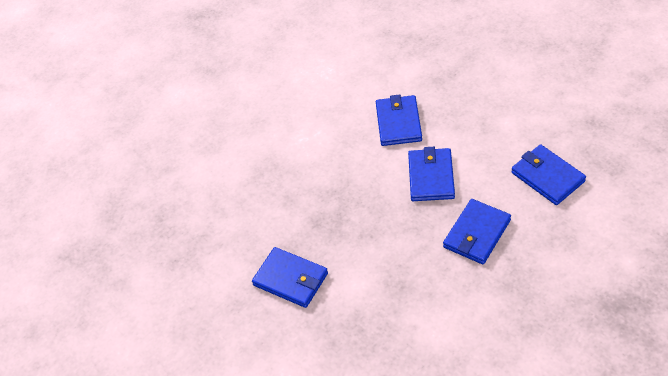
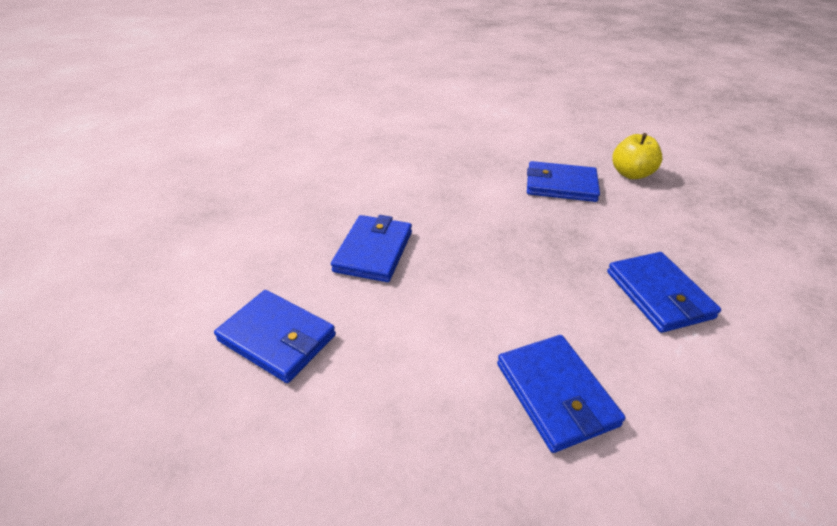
camera: 155 degrees right, 10 degrees down
blue wallet [408,147,455,201] -> blue wallet moved to [607,252,721,333]
none -> yellow apple [613,133,663,179]

